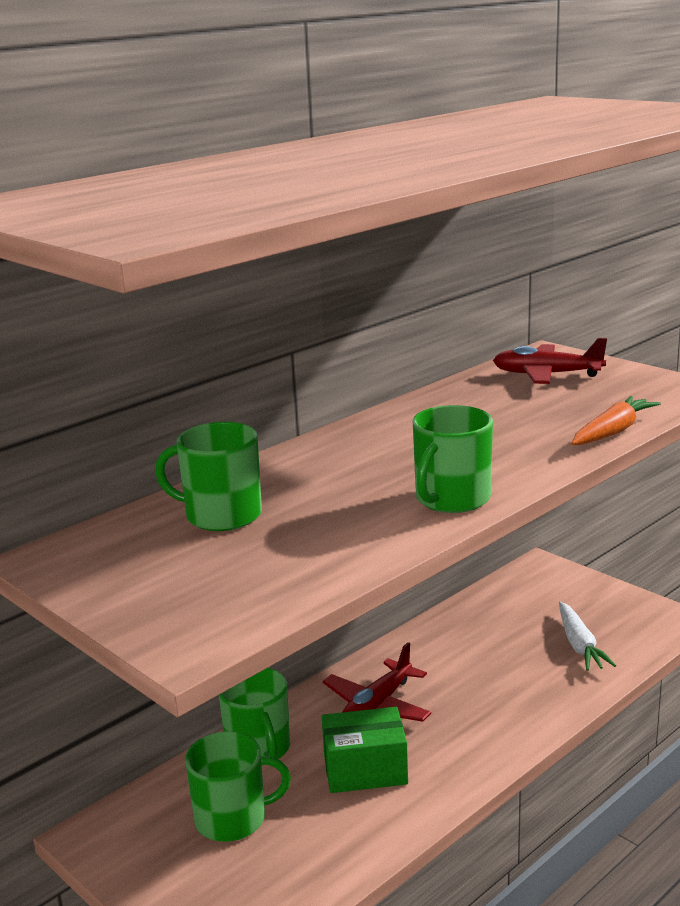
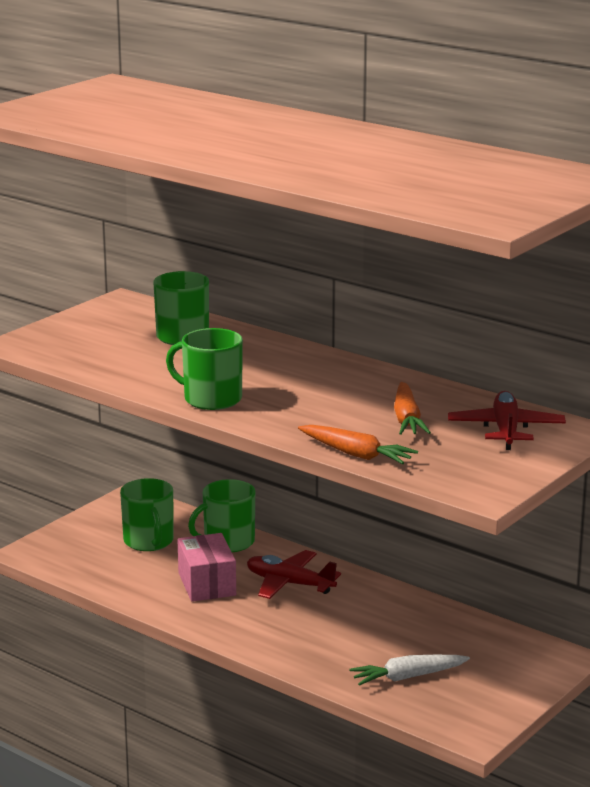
camera: 80 degrees right, 0 degrees up
green box [322,707,408,793] -> pink box [178,533,236,602]
none -> orange carrot [394,382,431,435]

